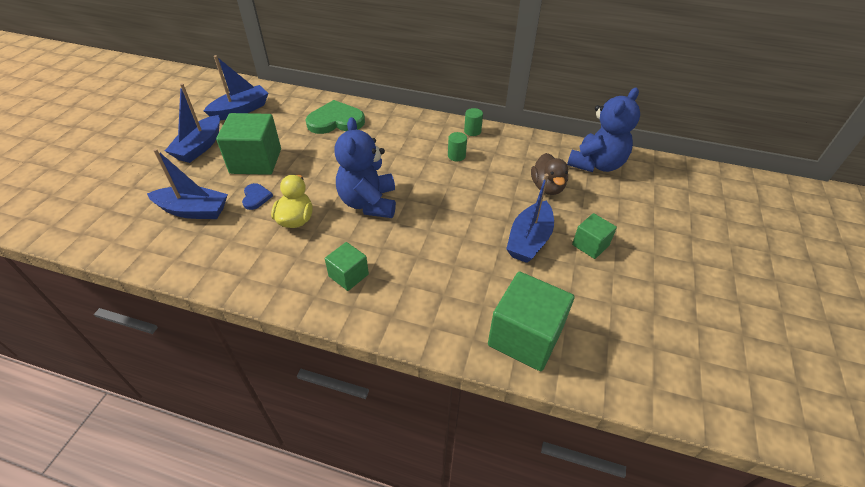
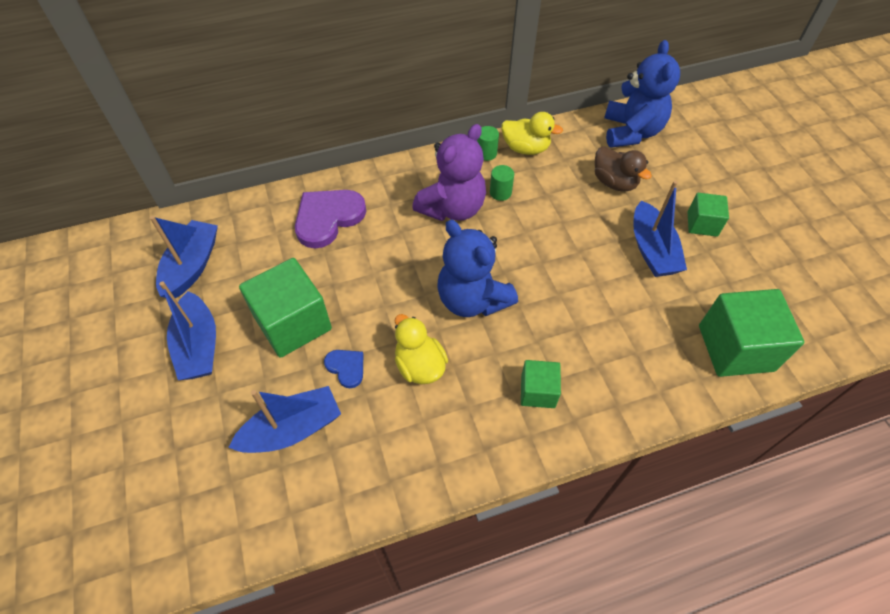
camera: 35 degrees left, 10 degrees up
green heart [306,100,365,134] -> purple heart [295,190,366,248]
none -> purple teddy bear [412,124,486,221]
none -> yellow duck [502,112,563,155]

